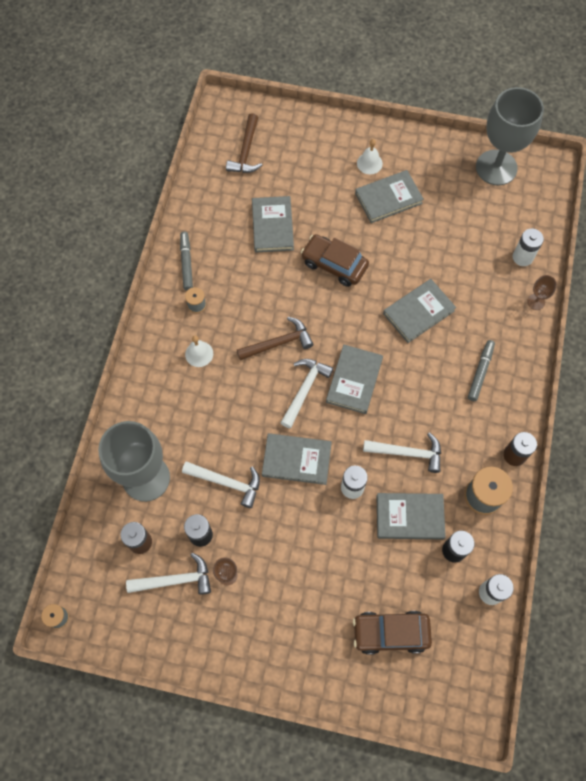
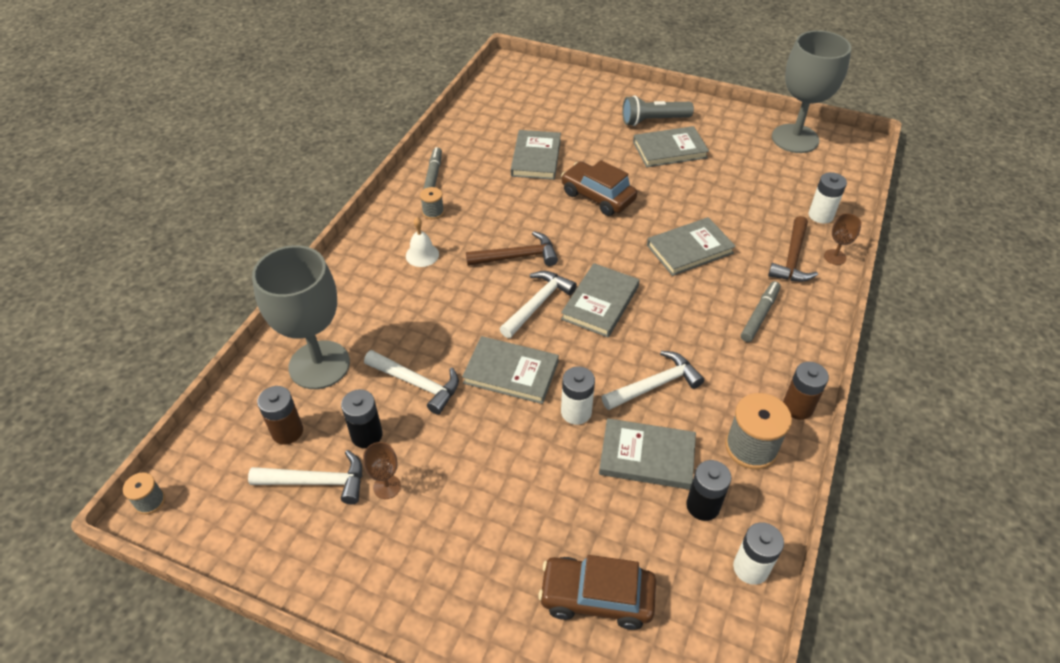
camera: 10 degrees right, 20 degrees down
brown hammer [226,113,262,173] -> brown hammer moved to [768,216,818,282]
white bell [357,139,383,174] -> grey flashlight [622,95,694,126]
white hammer [363,432,441,473] -> white hammer turned 45 degrees counterclockwise [602,351,704,410]

